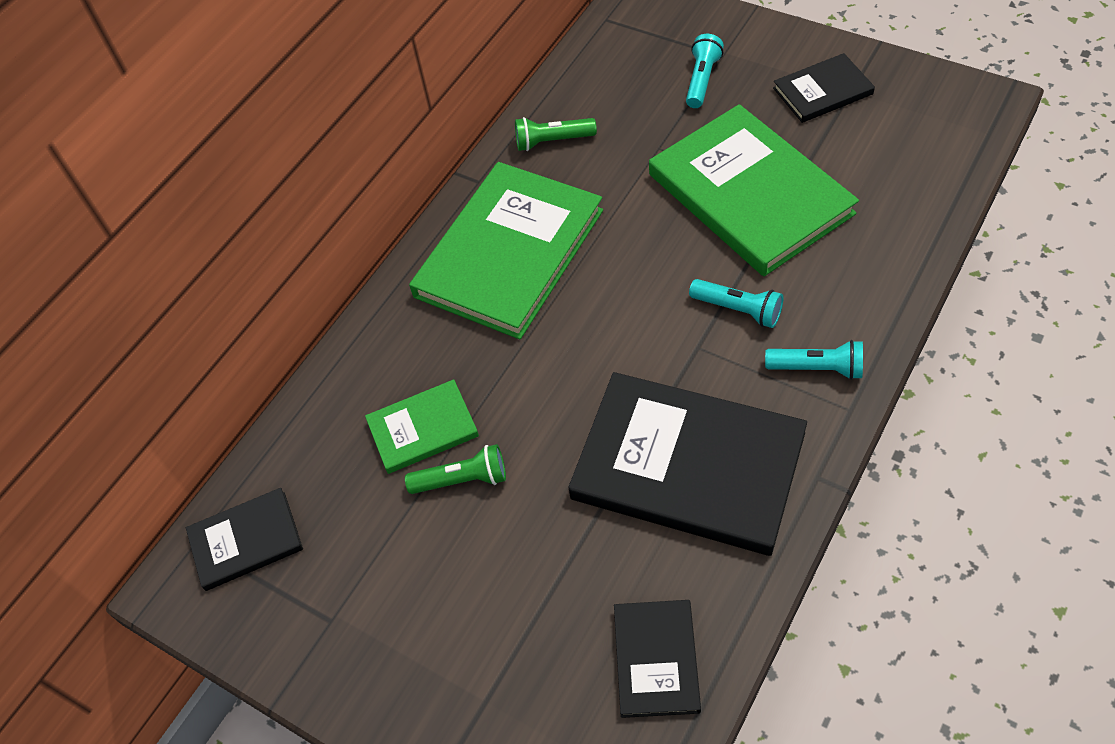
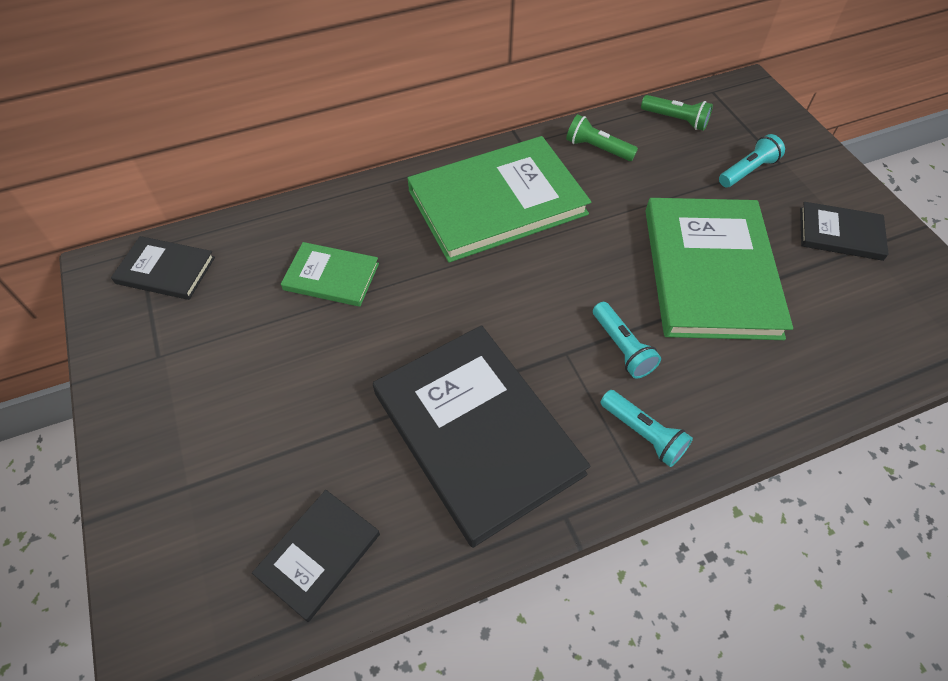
camera: 30 degrees right, 0 degrees up
green flashlight [405,444,506,494] -> green flashlight moved to [641,95,713,131]

